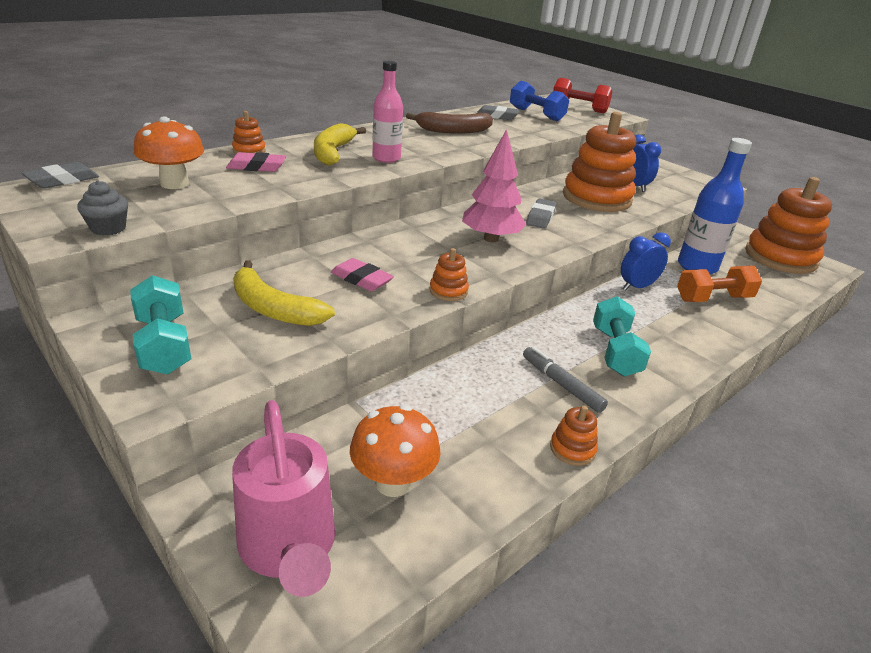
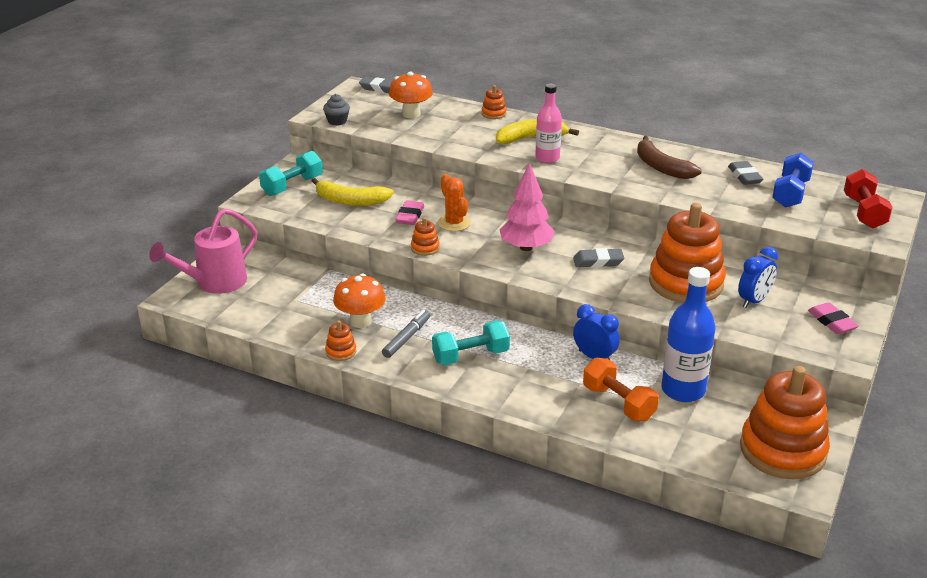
camera: 70 degrees right, 0 degrees up
pink eraser [226,152,286,172] -> pink eraser moved to [808,302,859,334]
yellow banana [233,260,335,326] -> yellow banana turned 90 degrees counterclockwise [312,178,394,206]
orange mushroom [350,405,441,497] -> orange mushroom moved to [333,273,386,328]
none -> orange cactus [438,174,471,231]

